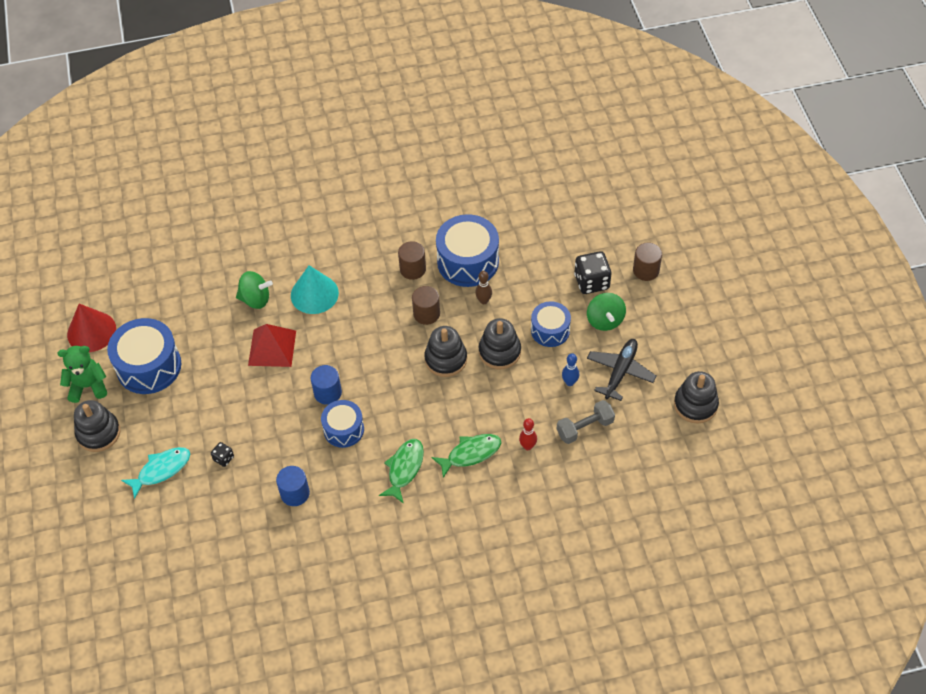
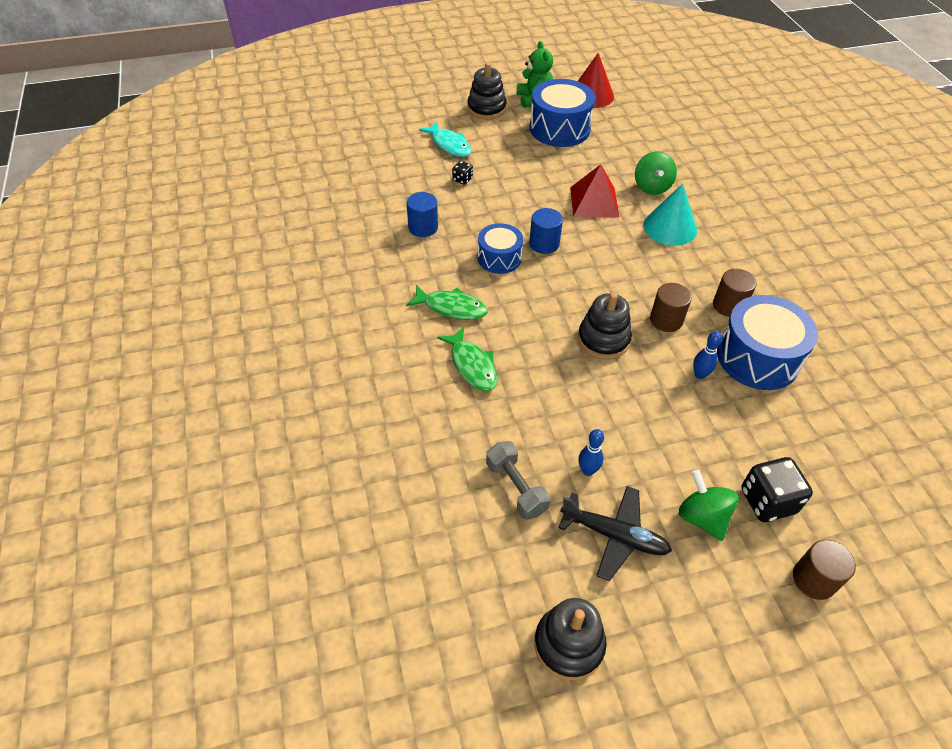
camera: 85 degrees right, 5 degrees down
brown bowling pin [475,271,492,304] -> blue bowling pin [693,331,722,379]
black stacking toy [479,318,521,369] -> none
red bowling pin [519,418,537,450] -> none
blue drum [531,301,571,347] -> none
green spinning top [587,293,626,331] -> green spinning top turned 75 degrees clockwise [679,469,739,541]

